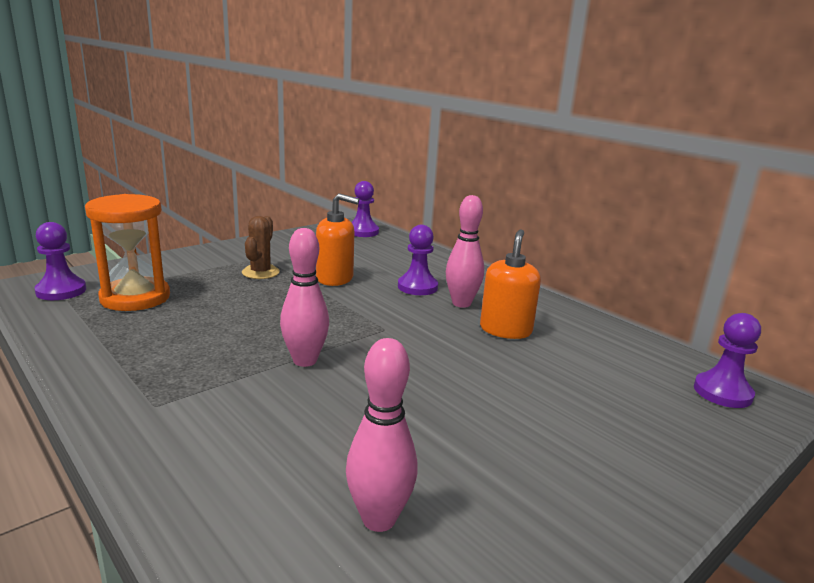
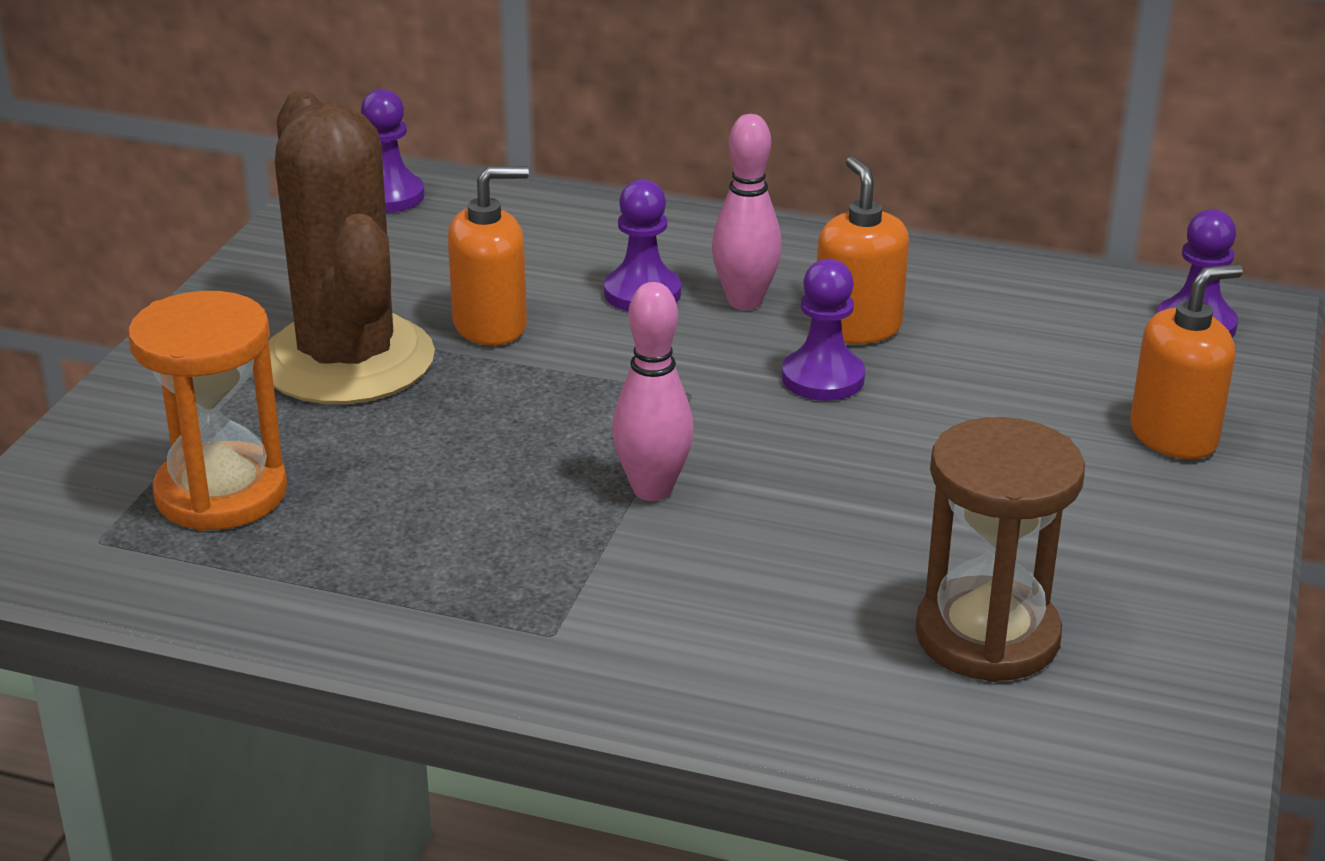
camera: 30 degrees left, 10 degrees up
purple pawn [34,222,86,300] -> purple pawn moved to [782,259,865,401]
brown cactus [242,216,280,279] -> brown cactus [268,91,435,404], size x2.28
pink bowling pin [346,338,418,532] -> brown hourglass [915,417,1085,682]
none -> orange soap dispenser [1130,264,1243,459]

